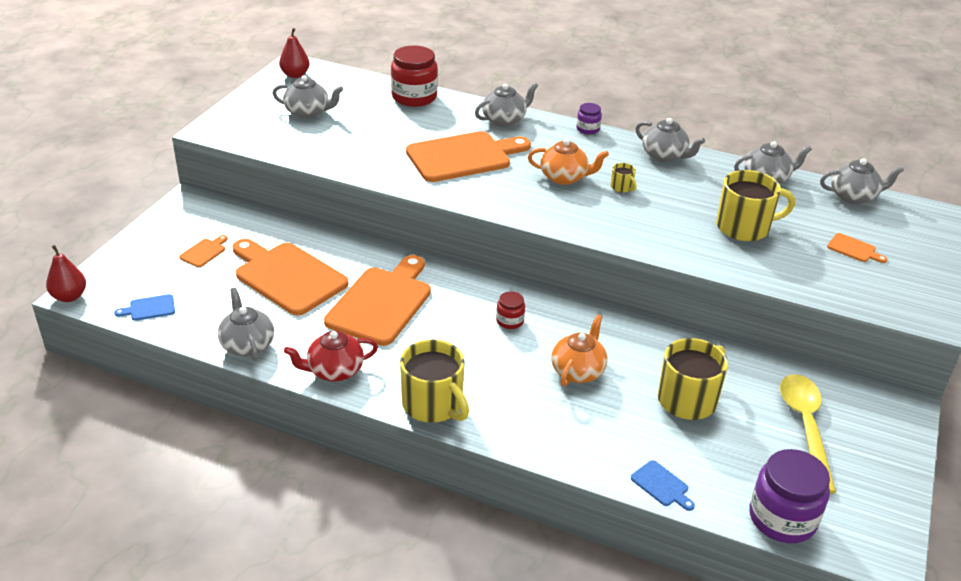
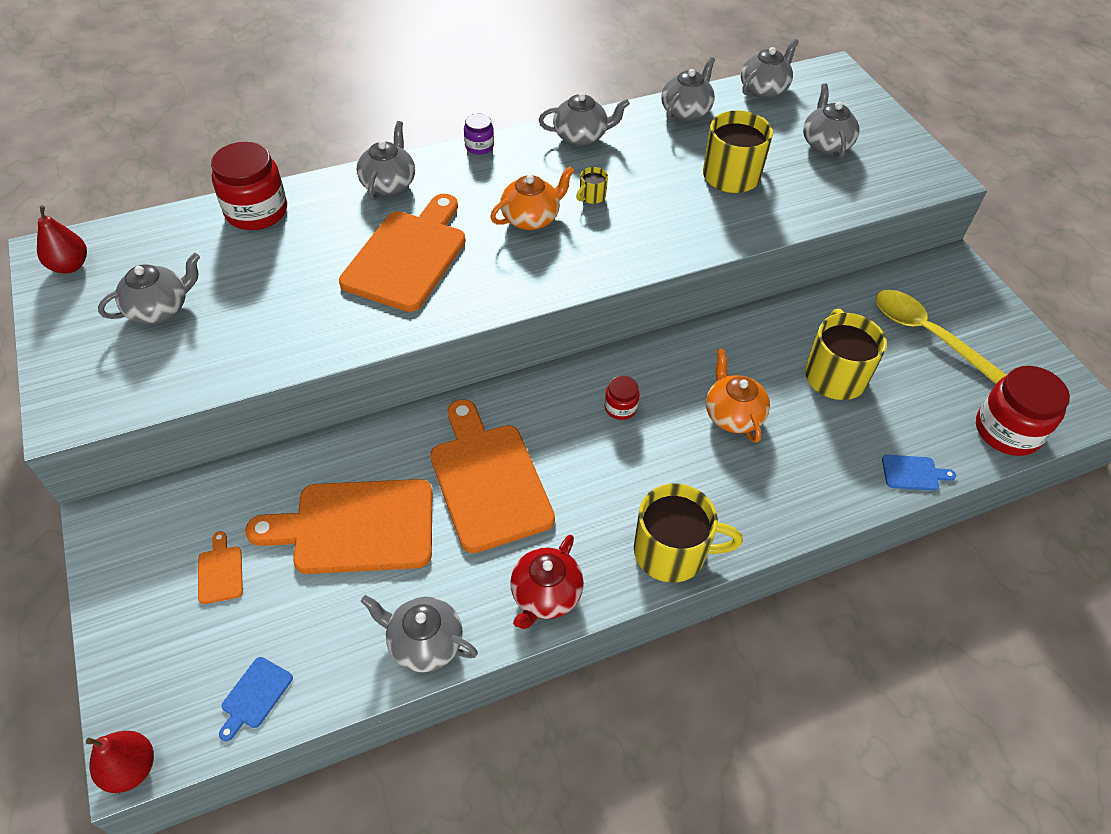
camera: 45 degrees left, 15 degrees up
yellow mug [611,163,636,193] -> yellow mug turned 120 degrees clockwise [576,167,608,204]
purple jar [749,449,830,543] -> red jar [976,366,1070,456]
orange cutting board [827,233,887,263] -> grey teapot [803,84,859,159]

